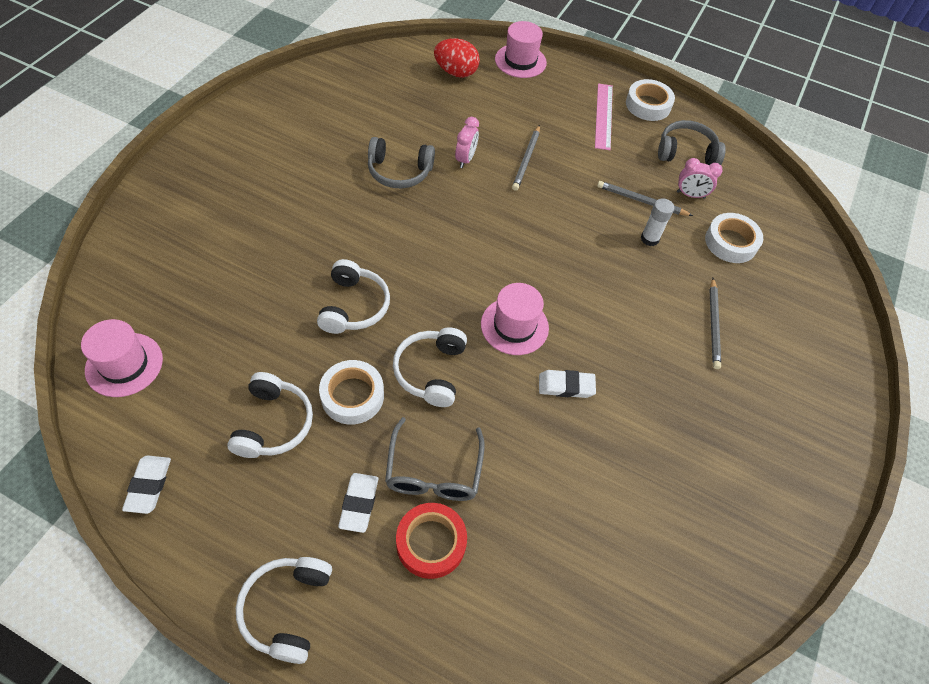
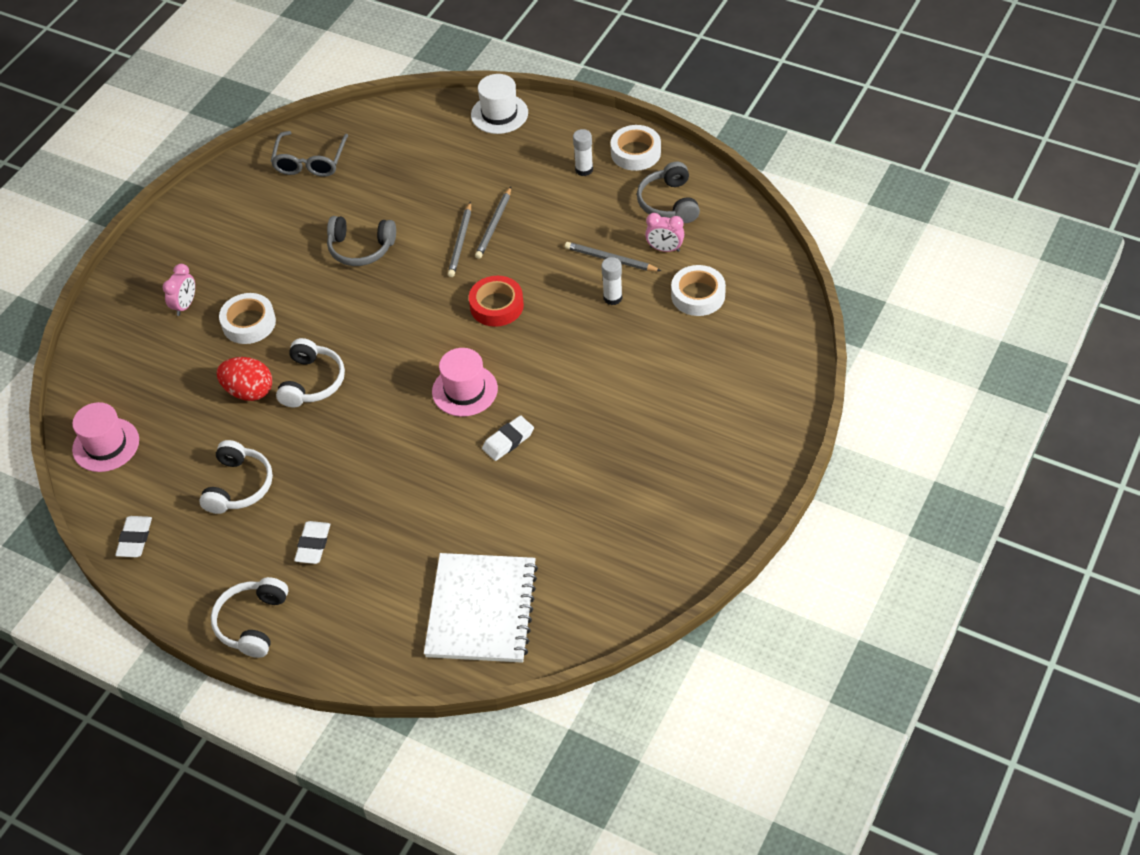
camera: 10 degrees right, 5 degrees down
white tape [319,360,384,425] -> white tape moved to [219,293,276,344]
grey glasses [385,417,485,501] -> grey glasses moved to [270,131,348,177]
white headphones [393,327,467,407] -> none
red tape [396,503,467,579] -> red tape moved to [469,276,524,327]
red egg [434,38,480,78] -> red egg moved to [217,357,272,401]
pink clock [455,117,479,168] -> pink clock moved to [163,264,195,316]
pink hat [495,21,547,78] -> white hat [471,74,528,134]
white eraser [539,370,596,398] -> white eraser turned 45 degrees counterclockwise [482,415,534,461]
pink ruler [595,83,613,150] -> white glue stick [573,129,593,176]
grey headphones [658,120,726,165] -> grey headphones turned 105 degrees counterclockwise [637,162,700,223]
grey pencil [709,278,721,369] -> grey pencil moved to [448,202,471,277]
none -> white notebook [424,553,538,663]

